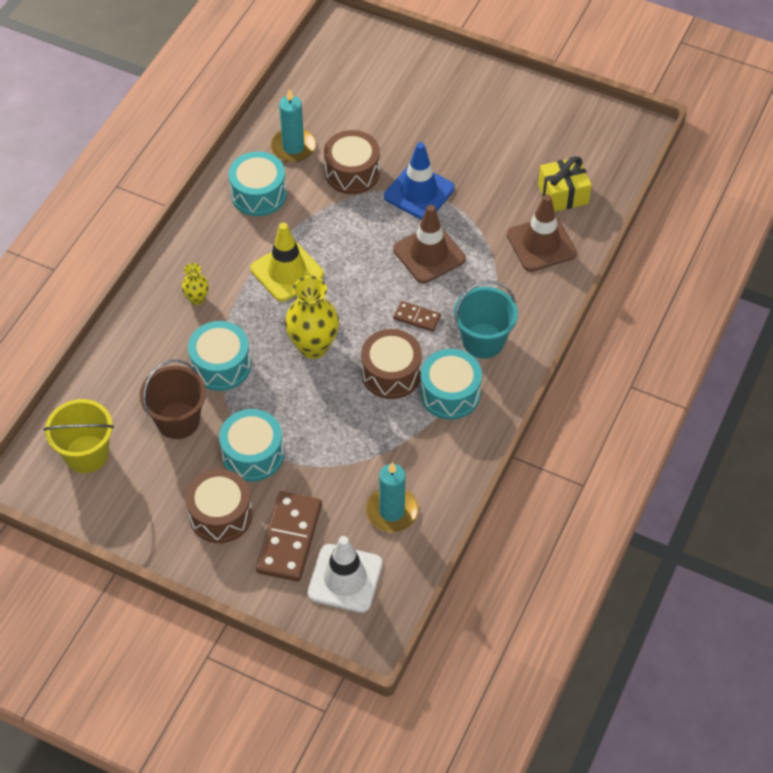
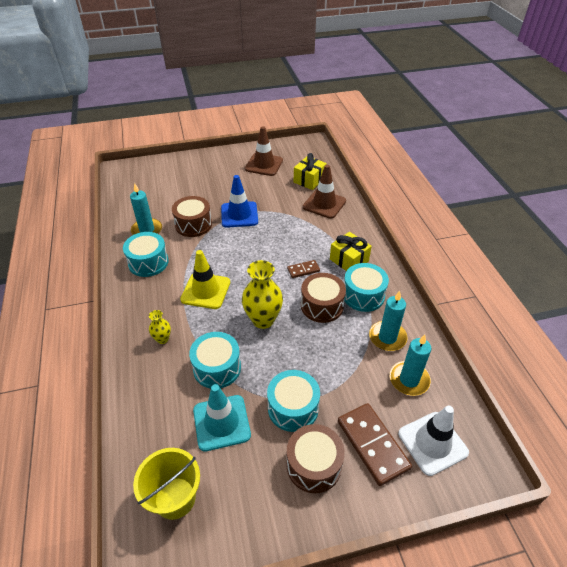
camera: 40 degrees left, 10 degrees down
brown bucket [139,359,206,439] -> turquoise traffic cone [193,384,251,451]
brown traffic cone [393,205,466,284] -> brown traffic cone moved to [245,126,283,176]
turquoise bucket [454,280,518,359] -> yellow gift [330,232,372,271]
none -> turquoise candle [369,291,407,351]

